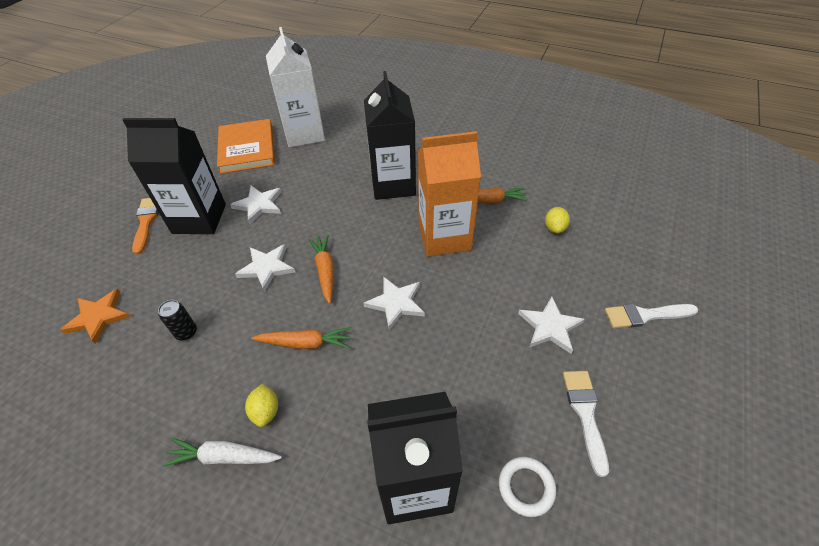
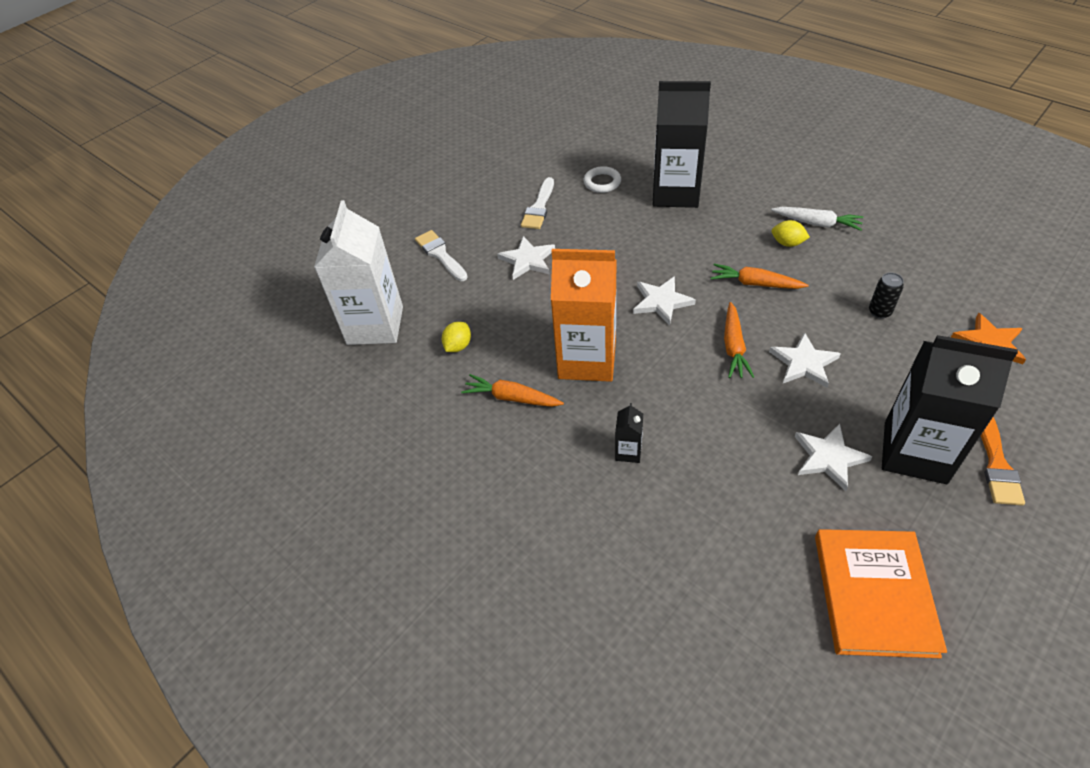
camera: 160 degrees left, 0 degrees up
yellow lemon [245,384,278,427] -> yellow lemon turned 75 degrees counterclockwise [772,220,810,247]
white carton [266,27,325,148] -> white carton moved to [314,200,403,345]
black carton [364,71,416,200] -> black carton [615,403,643,463], size x0.41
white brush [605,304,698,328] -> white brush turned 135 degrees counterclockwise [415,230,468,281]

